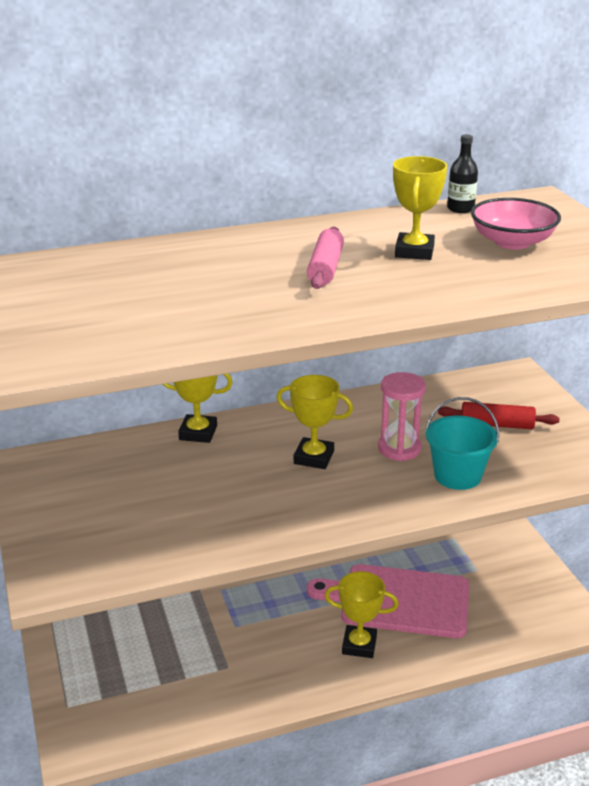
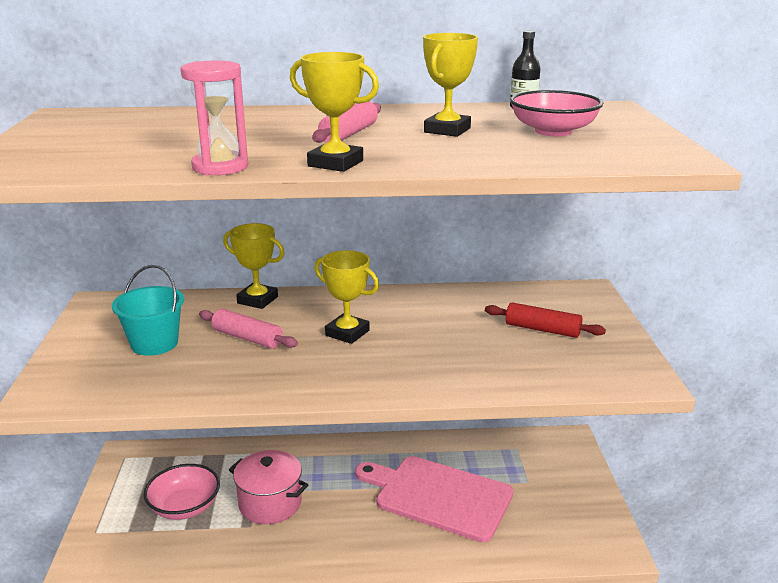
camera: 15 degrees right, 5 degrees down
yellow trophy [325,571,399,658] -> yellow trophy moved to [290,52,379,172]
pink hourglass [378,372,426,461] -> pink hourglass moved to [181,61,248,175]
turquoise bucket [425,397,499,490] -> turquoise bucket moved to [112,265,184,356]
none -> pink bowl [144,464,220,520]
none -> pink rolling pin [199,309,298,349]
none -> pink pot [229,450,308,524]

